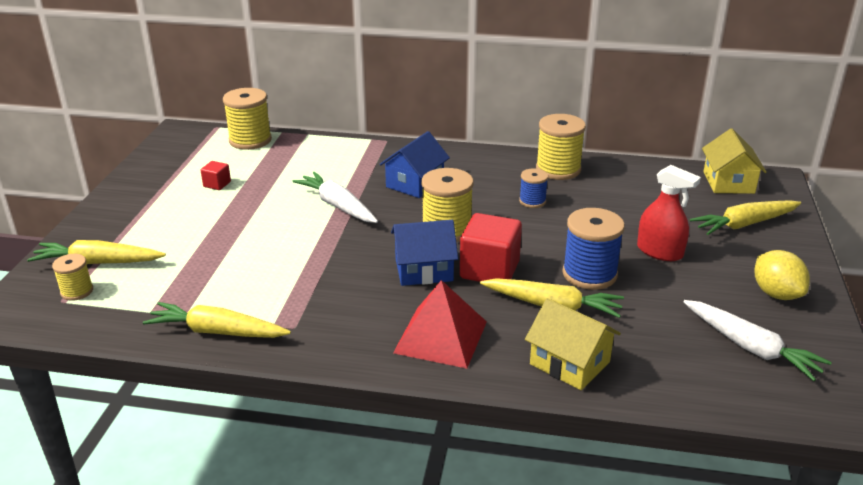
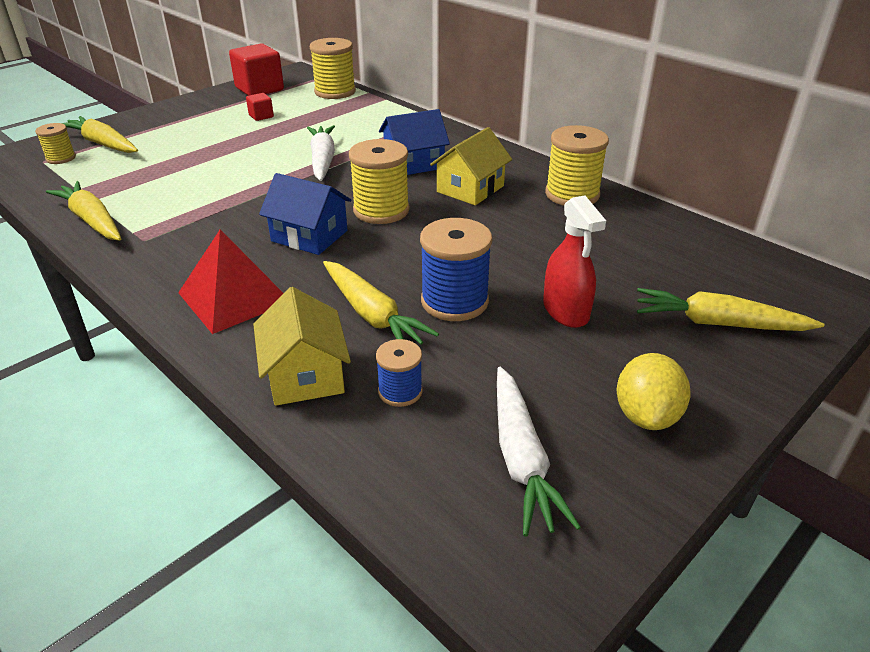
camera: 35 degrees right, 5 degrees up
red cube [460,213,522,282] -> red cube moved to [229,43,284,96]
blue spool [519,169,548,208] -> blue spool moved to [376,339,423,407]
yellow house [702,128,767,194] -> yellow house moved to [430,127,512,205]

